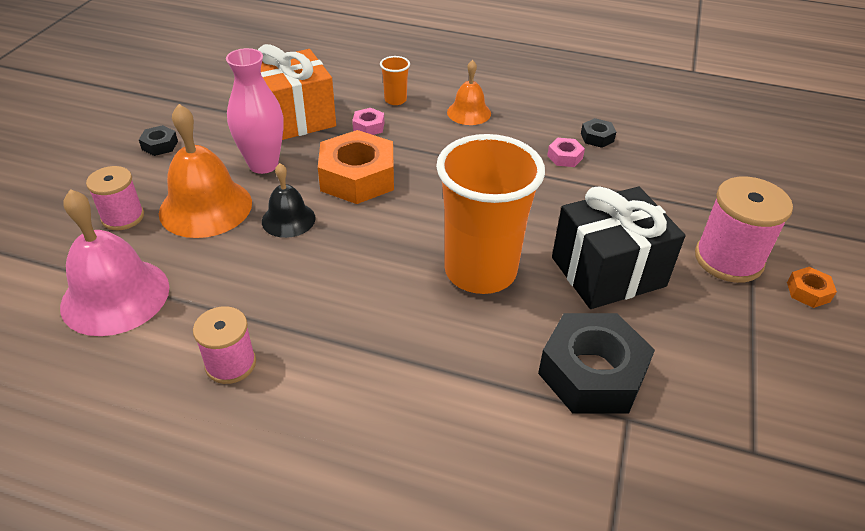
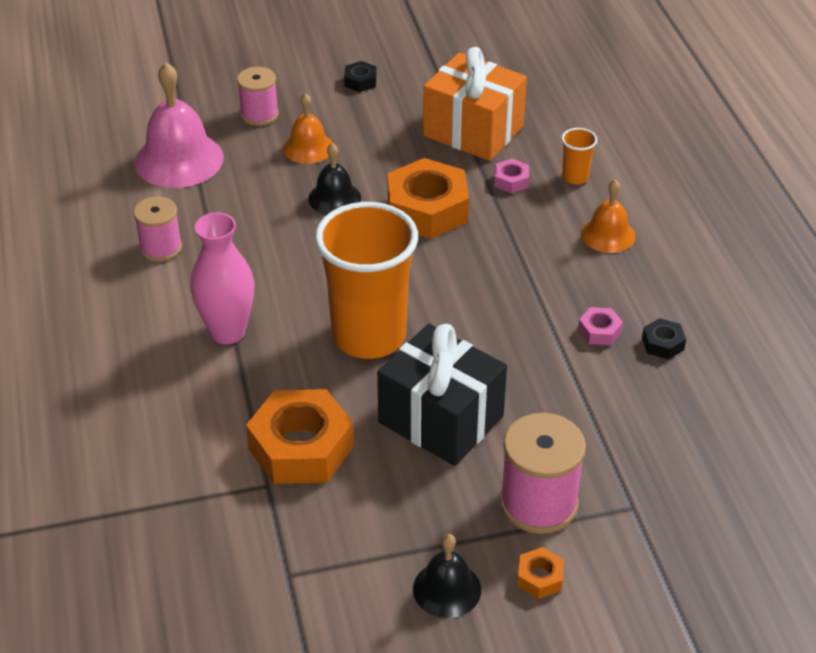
camera: 60 degrees right, 0 degrees up
orange bell [159,104,252,238] -> orange bell [283,93,333,164], size x0.58
pink vase [226,48,284,174] -> pink vase moved to [190,212,255,344]
black nut [538,313,655,413] -> orange nut [246,389,354,484]
none -> black bell [413,534,481,618]

